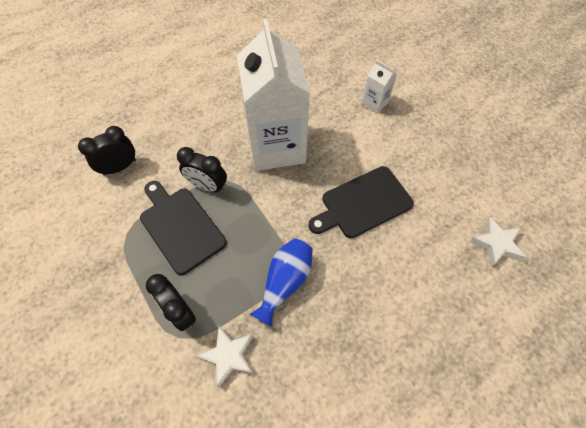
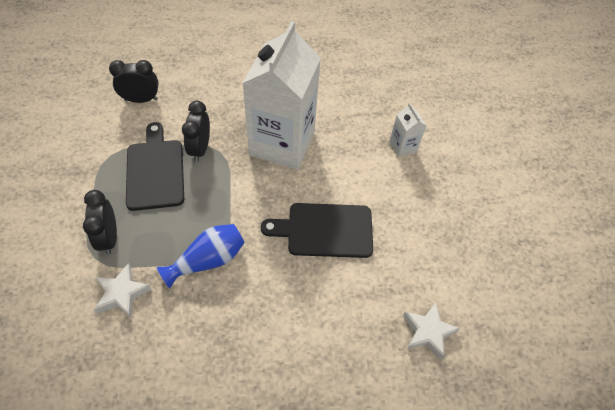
camera: 25 degrees right, 5 degrees down
black clock [177,147,227,193] -> black clock turned 45 degrees clockwise [182,101,210,162]

